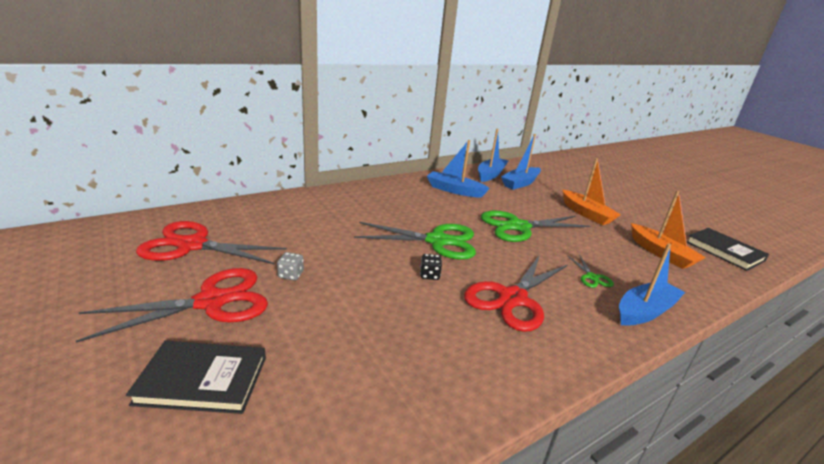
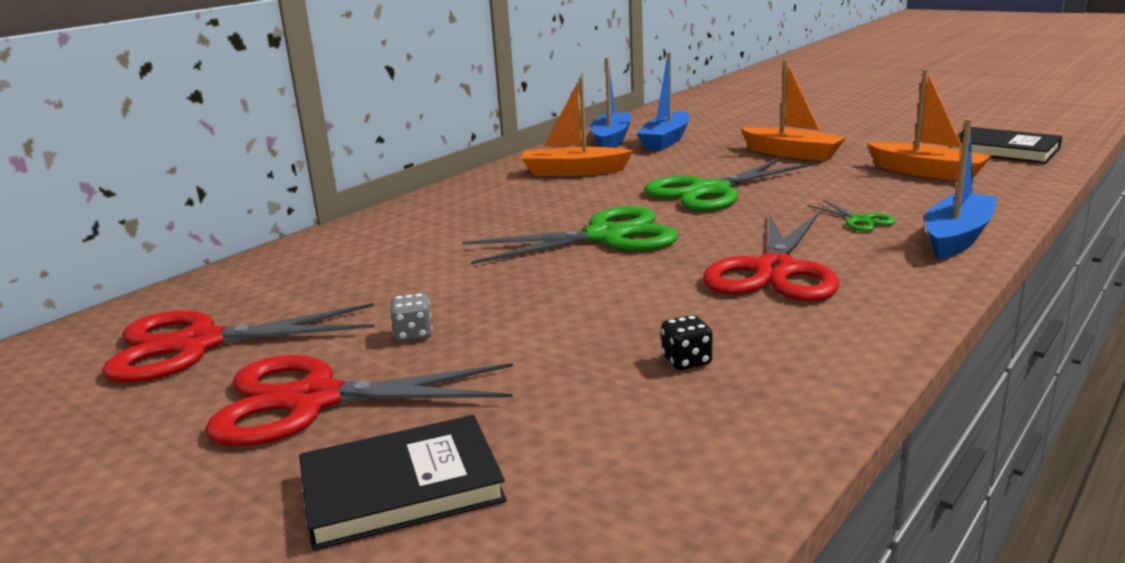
camera: 15 degrees left, 5 degrees down
red scissors [76,268,268,343] -> red scissors turned 135 degrees counterclockwise [205,355,513,446]
black dice [420,254,442,280] -> black dice moved to [661,315,712,370]
blue boat [427,140,490,197] -> orange boat [521,77,633,176]

